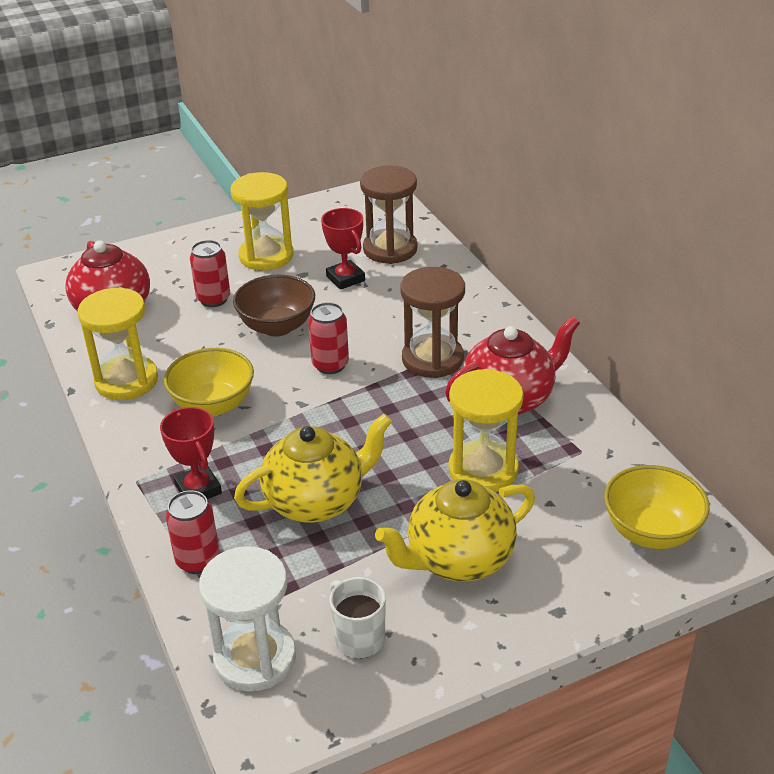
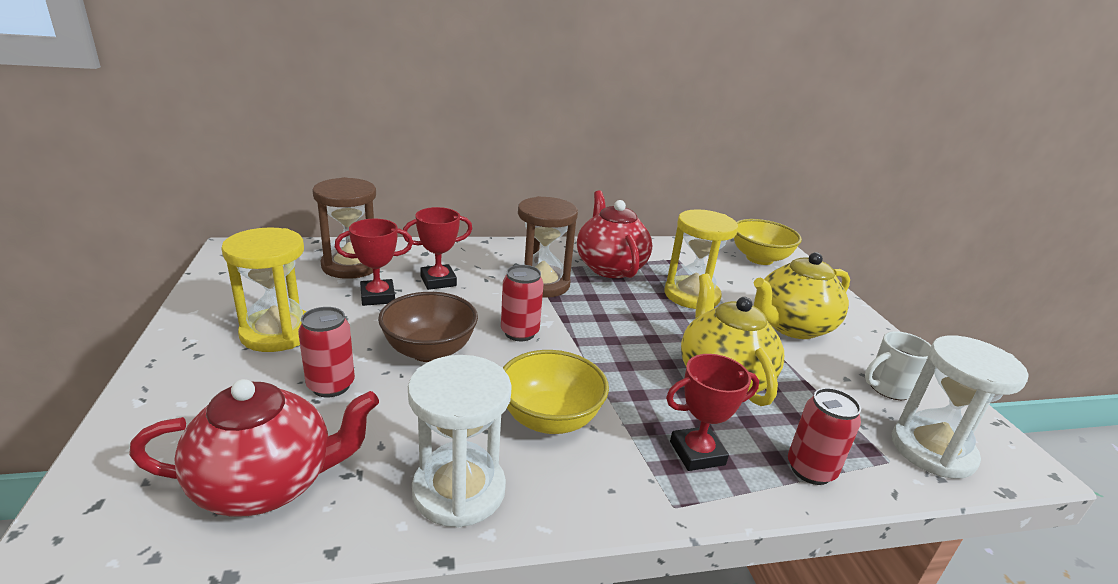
camera: 80 degrees left, 10 degrees down
yellow hourglass [78,287,158,400] -> white hourglass [408,355,512,528]
yellow teapot [375,479,535,582] -> yellow teapot turned 75 degrees clockwise [754,252,850,339]
none -> red trophy [403,207,472,290]

